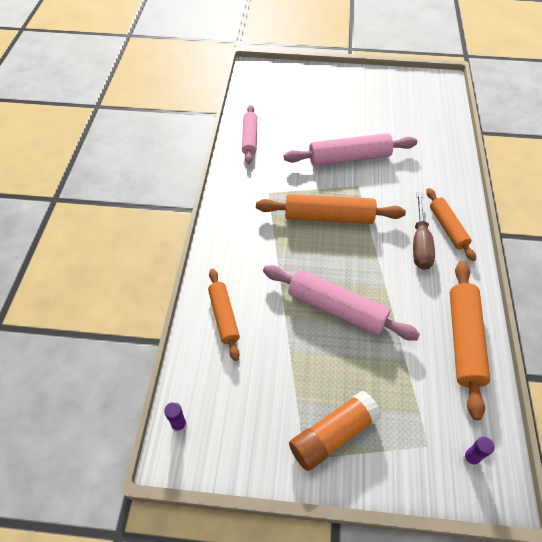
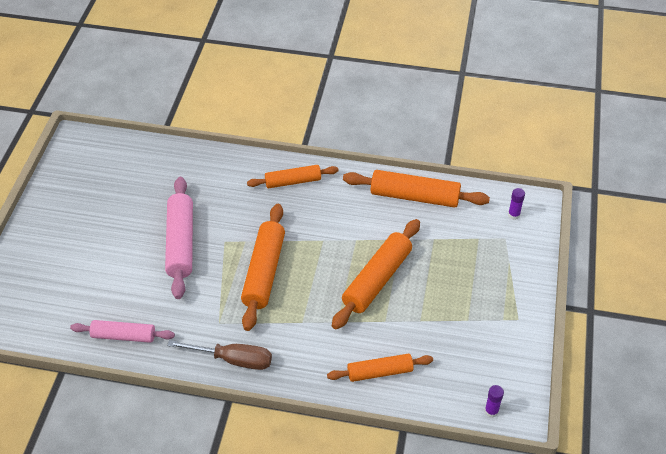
camera: 85 degrees left, 5 degrees down
pink rolling pin [263,265,420,341] -> orange rolling pin [332,219,420,329]
orange glue stick [289,391,381,471] -> none
brown screwdriver [413,192,435,270] -> brown screwdriver moved to [167,340,272,370]

